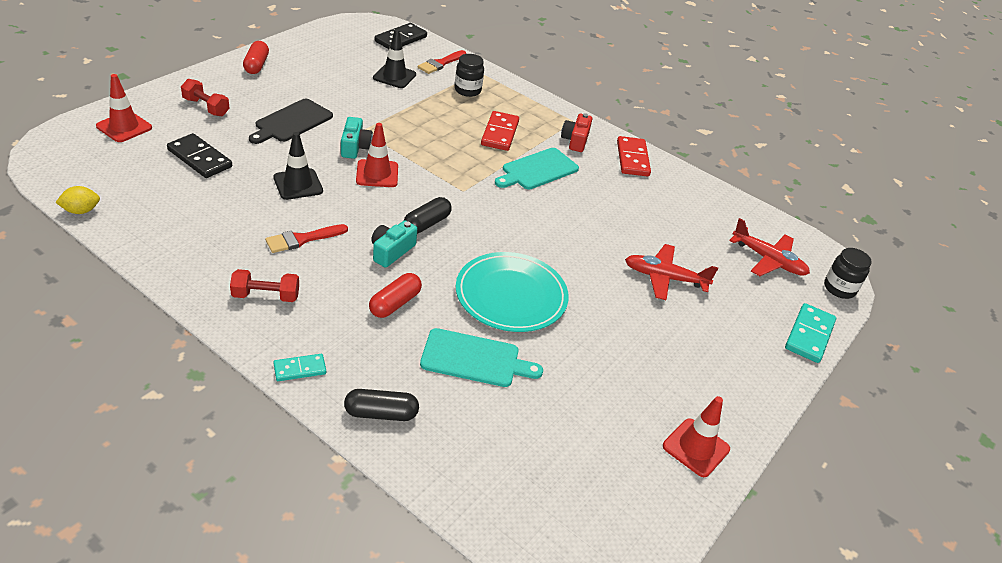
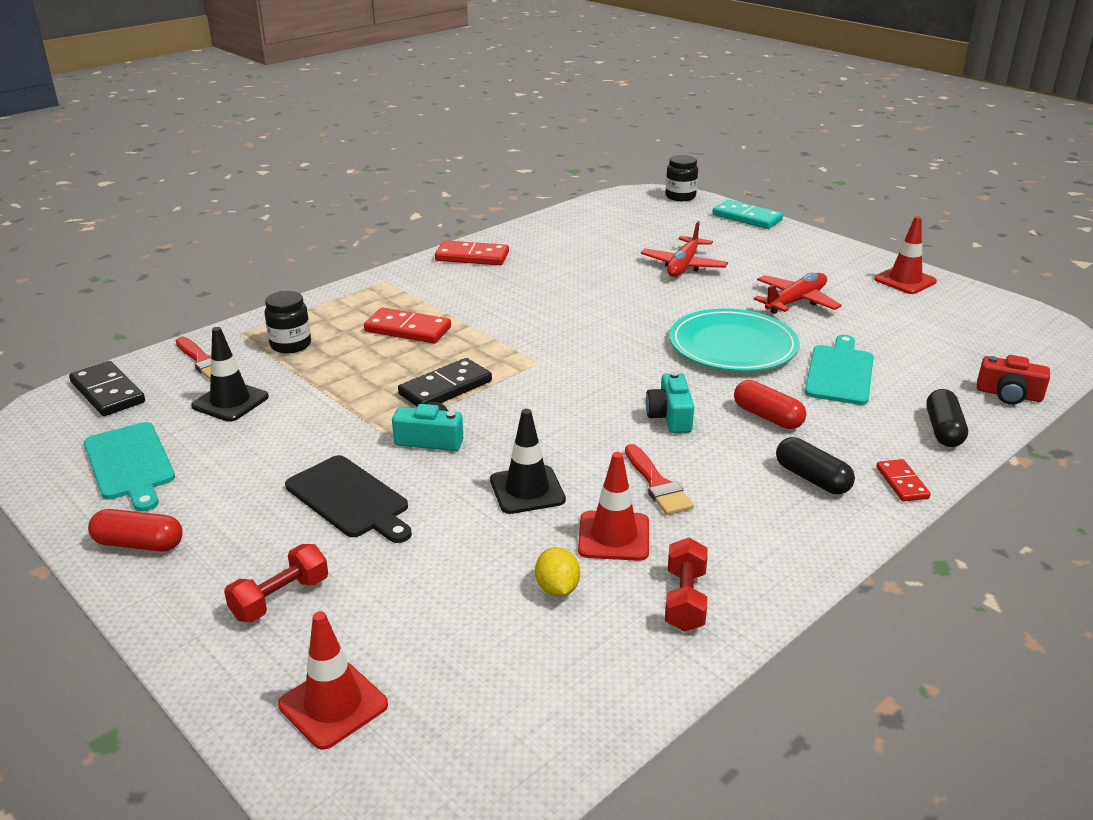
camera: 75 degrees left, 10 degrees down
yellow lemon [55,186,100,214] -> yellow lemon moved to [535,547,580,597]
black domino [167,133,232,178] -> black domino moved to [398,358,492,406]
red dumbbell [230,269,299,302] -> red dumbbell moved to [665,538,708,632]
turquoise domino [273,354,326,381] -> red domino [876,459,931,502]
red traffic cone [356,123,398,187] -> red traffic cone moved to [578,452,649,561]
turquoise camera [371,220,417,268] -> turquoise camera turned 45 degrees clockwise [646,372,694,433]
black capsule [404,197,452,234] -> black capsule moved to [776,437,855,494]
turquoise cutting board [495,148,579,190] -> turquoise cutting board moved to [84,422,175,512]
red camera [561,113,592,152] -> red camera moved to [977,355,1050,405]
red plane [729,218,810,276] -> red plane moved to [754,273,842,314]

